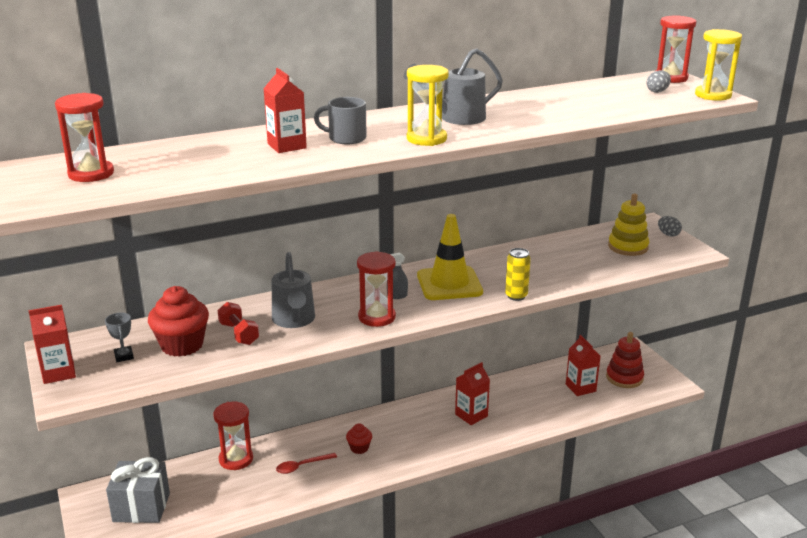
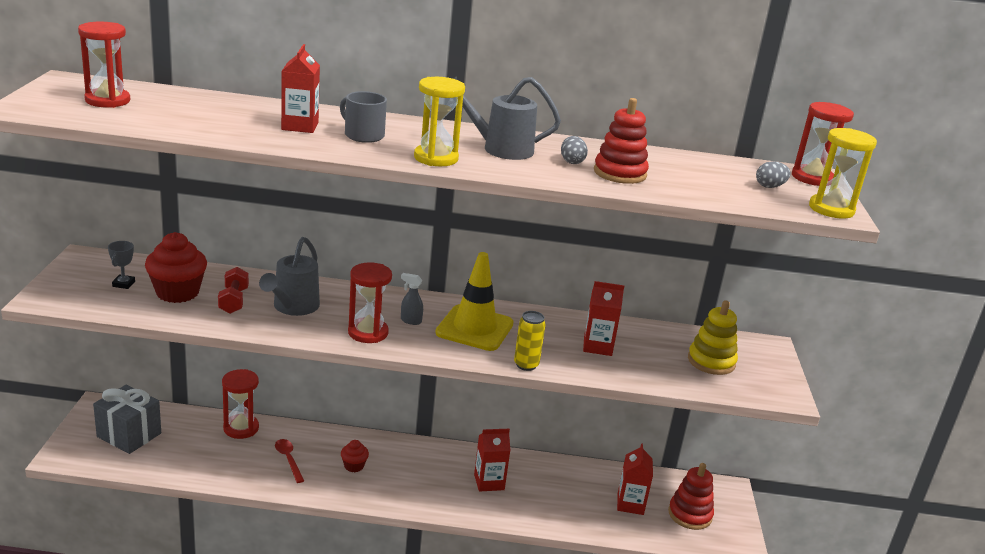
camera: 25 degrees right, 0 degrees up
red carton [29,305,76,384] -> red carton moved to [583,281,624,356]
red spoon [276,453,337,474] -> red spoon turned 60 degrees clockwise [275,439,304,483]
grey egg [658,216,682,237] -> grey egg moved to [561,136,588,164]
none -> red stacking toy [594,98,649,184]

